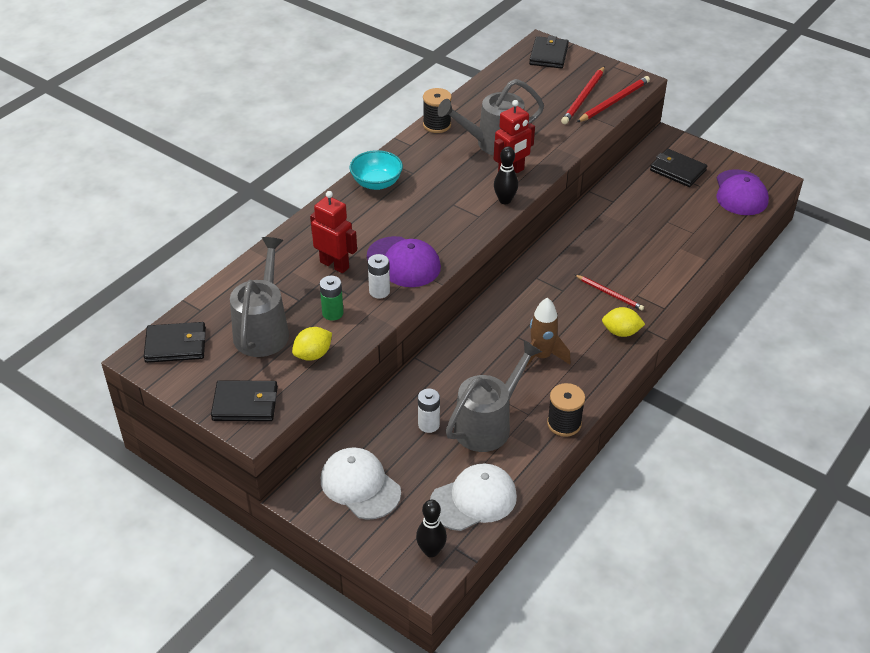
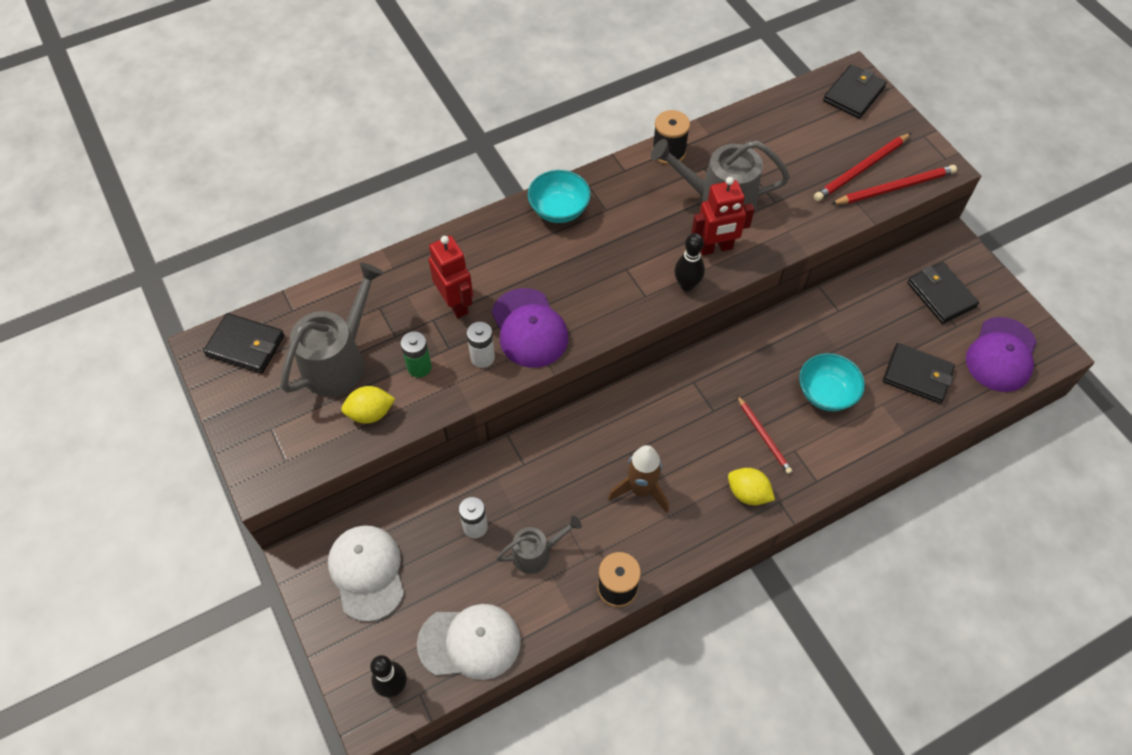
camera: 25 degrees right, 15 degrees up
black wallet [211,380,278,421] -> black wallet moved to [883,343,955,404]
grey watering can [446,340,542,452] -> grey watering can [496,516,582,574], size x0.58
none -> turquoise bowl [799,353,865,411]

